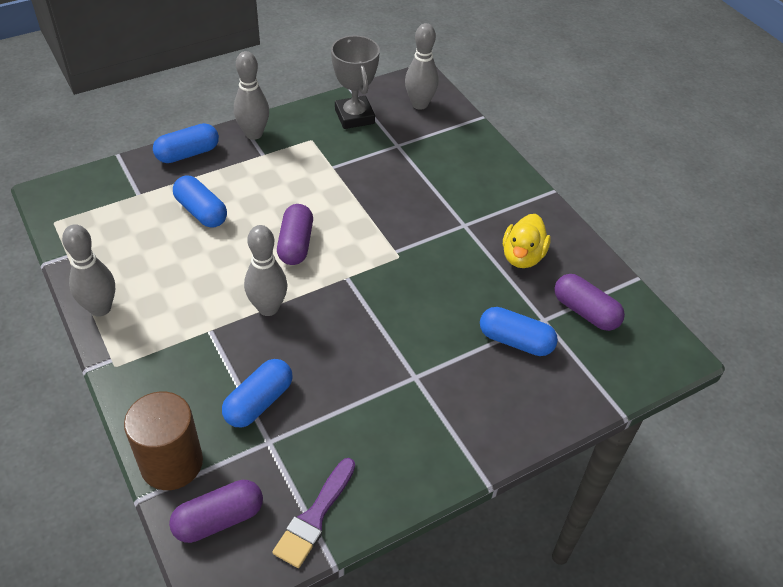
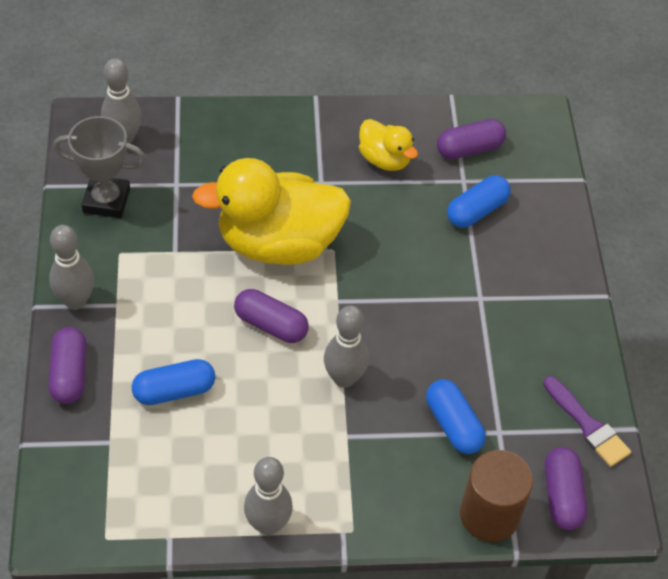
camera: 65 degrees left, 5 degrees up
blue capsule [153,123,219,163] -> purple capsule [48,327,87,404]
none -> yellow duck [192,158,351,265]

